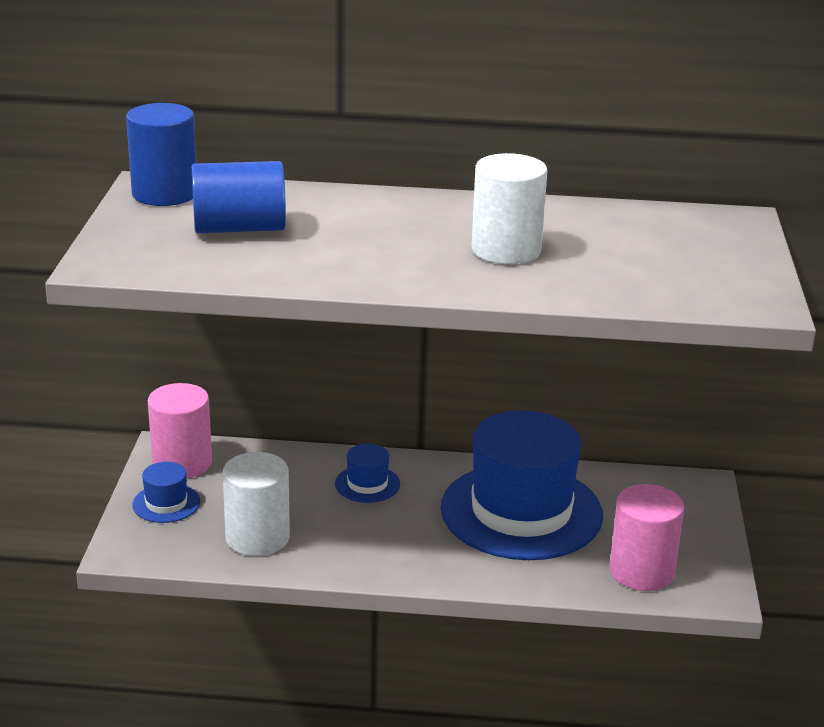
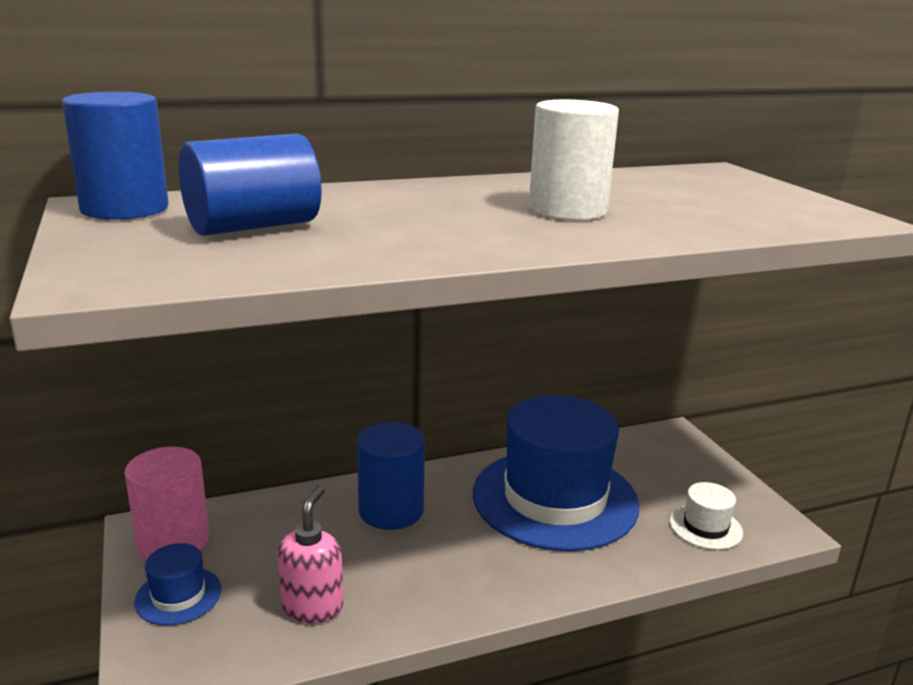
camera: 25 degrees left, 5 degrees down
white cylinder [223,452,290,556] -> pink soap dispenser [278,486,343,623]
blue hat [335,443,400,503] -> blue cylinder [357,422,425,530]
pink cylinder [609,484,684,591] -> white hat [669,482,743,550]

